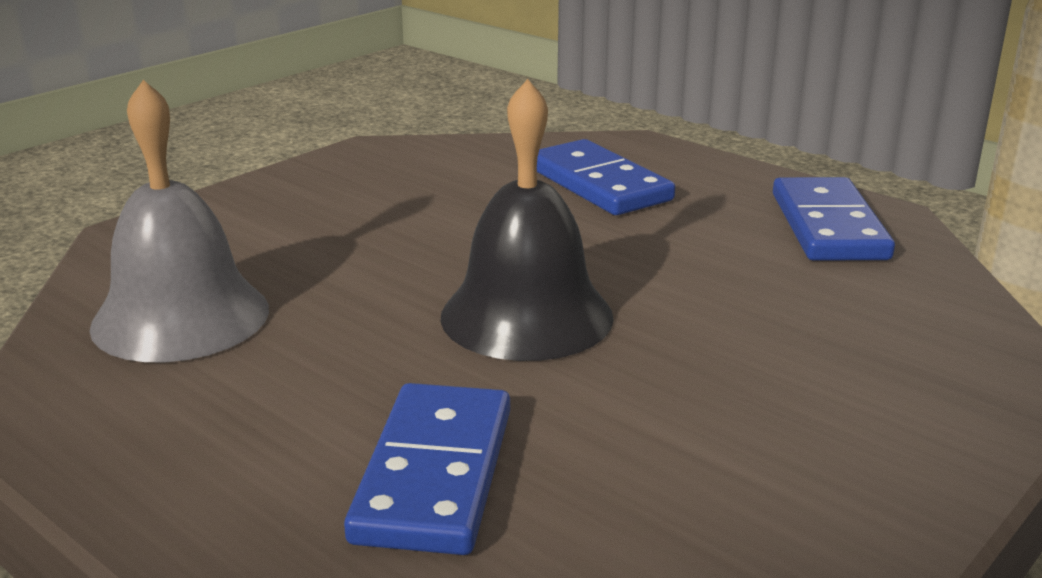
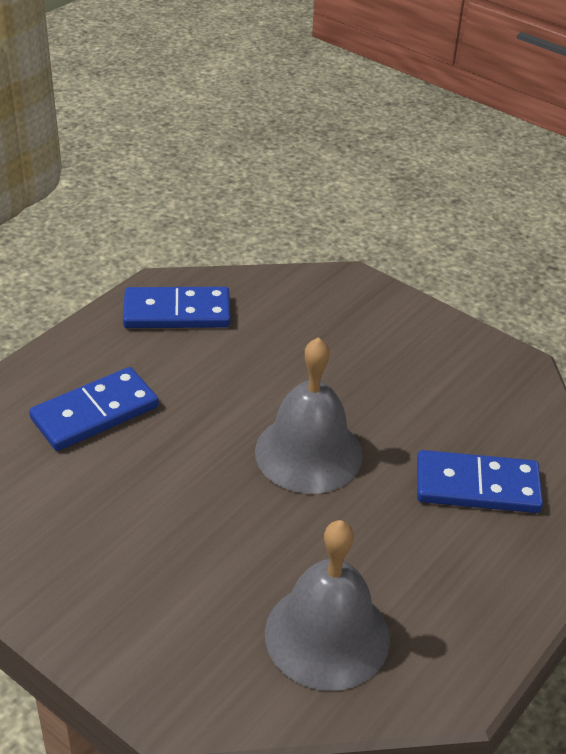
camera: 95 degrees left, 15 degrees up
black bell [441,79,614,361] -> grey bell [255,337,363,494]

